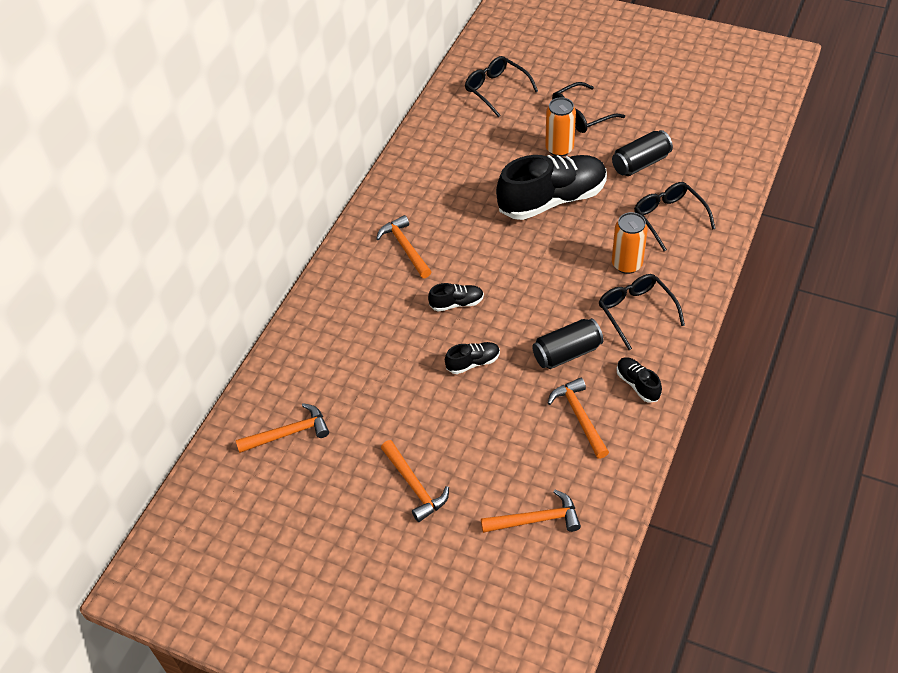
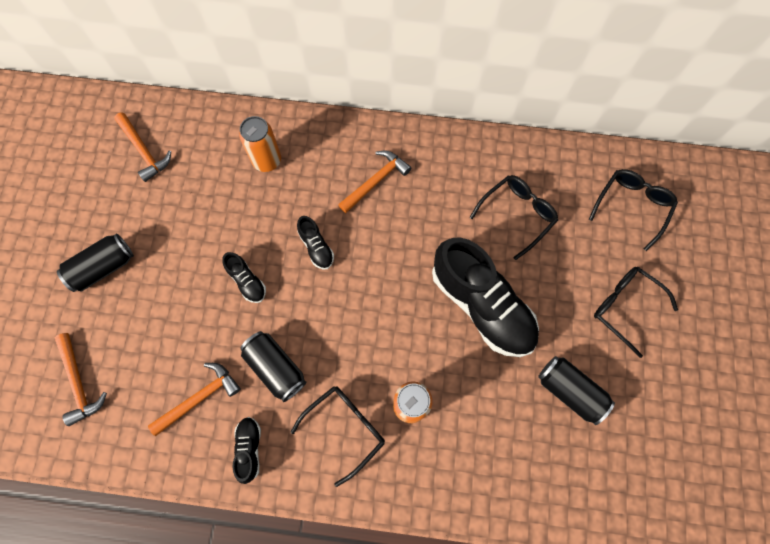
camera: 70 degrees right, 20 degrees up
orange hammer [381,440,449,522] -> black can [57,234,134,292]
orange can [545,97,576,157] -> orange can moved to [239,116,281,172]
black shoe [617,357,662,403] -> black shoe turned 45 degrees counterclockwise [233,417,261,484]
black glasses [634,182,716,251] -> black glasses moved to [470,175,558,260]

